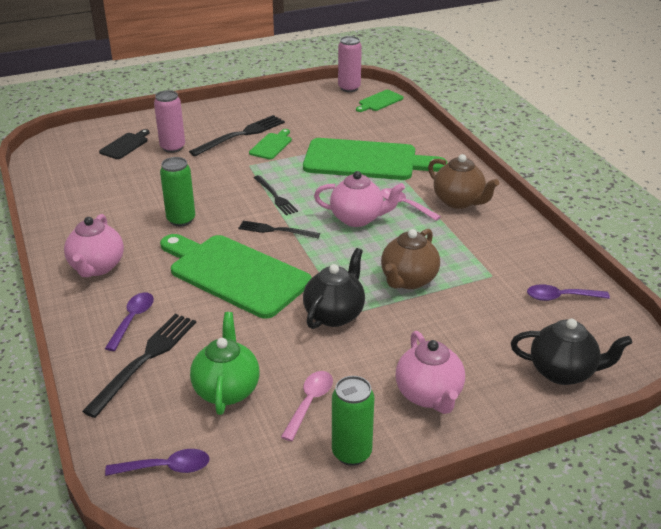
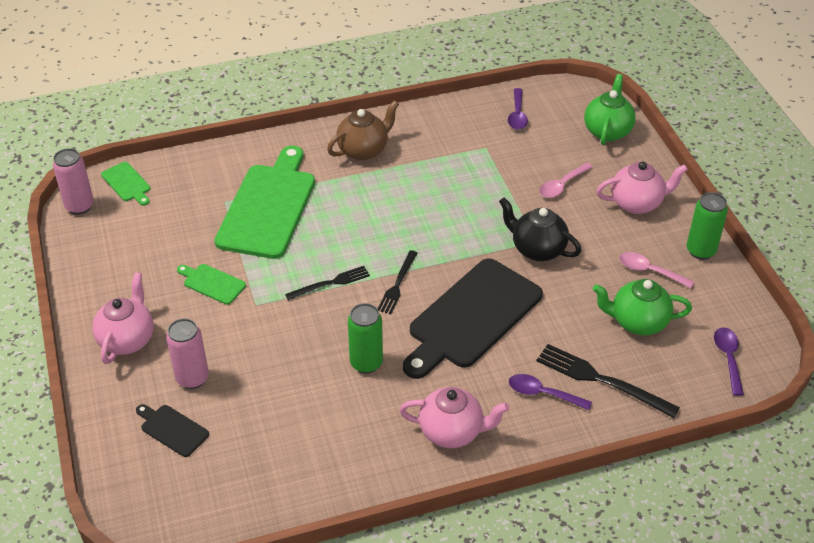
camera: 85 degrees left, 10 degrees up
green cutting board [160,234,312,319] -> black cutting board [403,258,543,379]
black fork [189,115,285,156] -> none
pink teapot [314,171,405,227] -> pink teapot moved to [92,272,154,364]
pink spoon [381,188,441,221] -> pink spoon moved to [539,163,593,198]
brown teapot [381,229,440,289] -> none
black teapot [511,319,632,385] -> green teapot [584,74,636,145]

